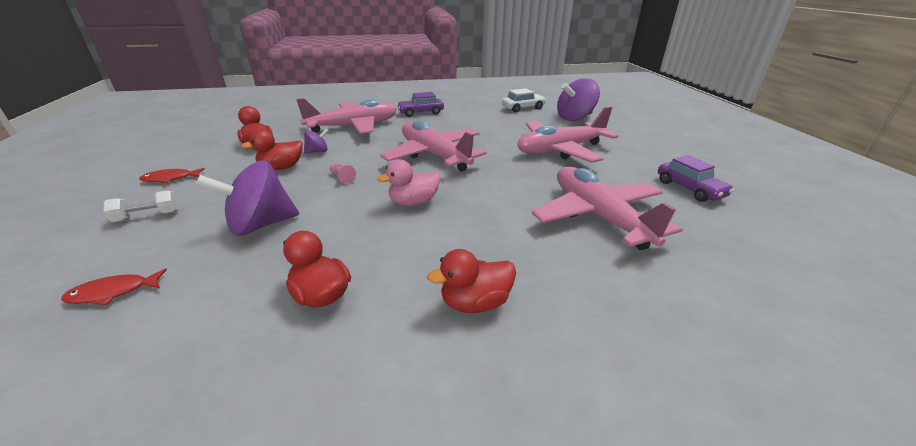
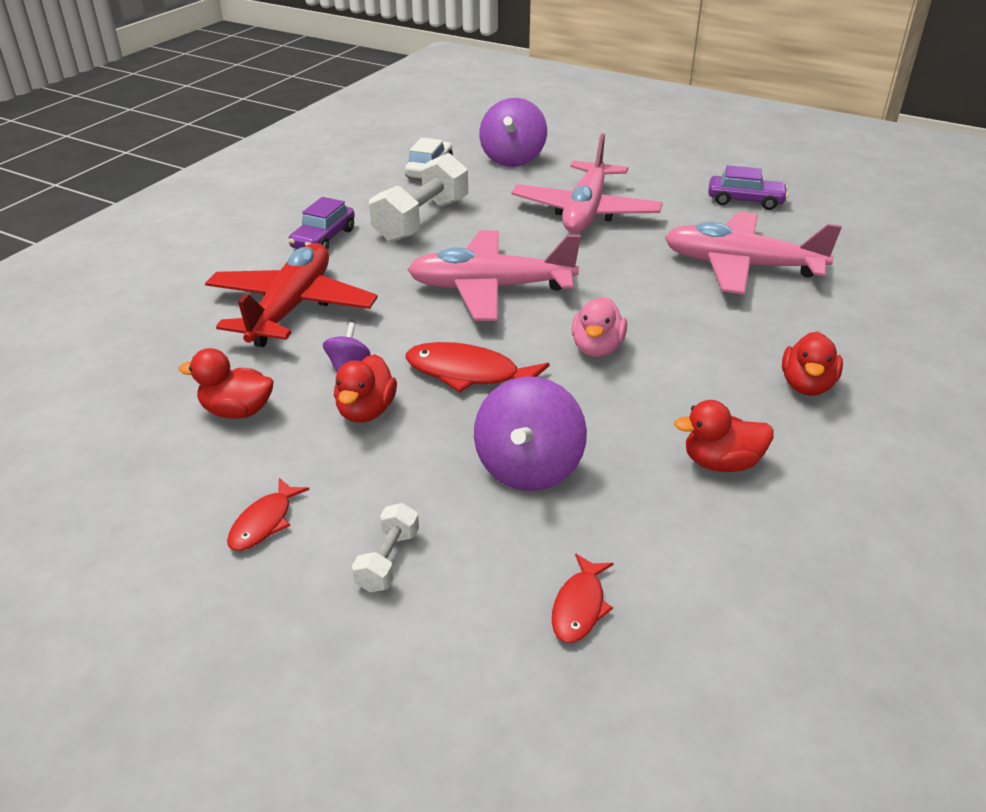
camera: 50 degrees left, 5 degrees up
pink plane [296,98,397,134] -> red plane [205,243,378,347]
pink pawn [330,163,356,184] -> red fish [405,342,550,392]
none -> white dumbbell [369,153,468,242]

